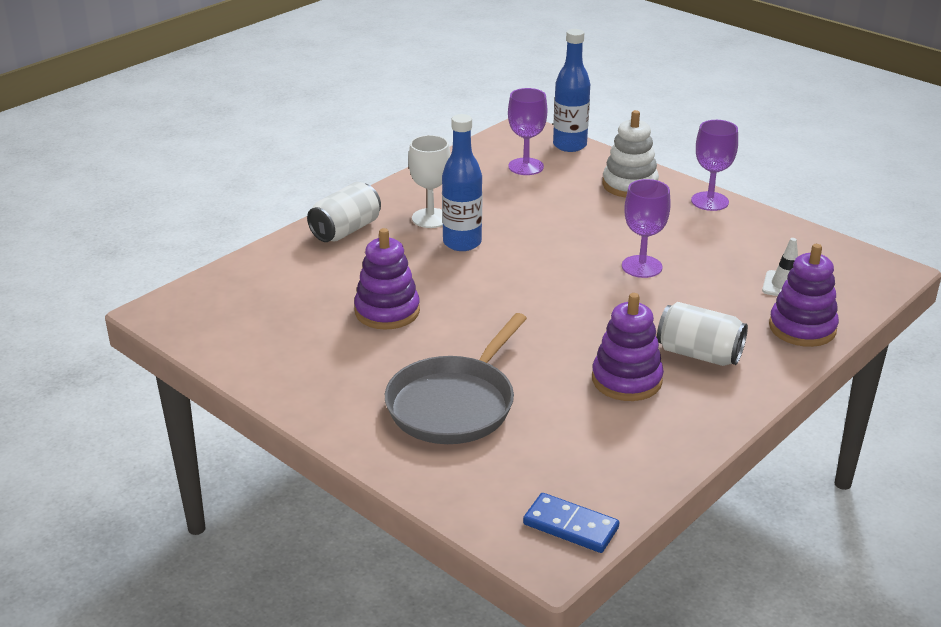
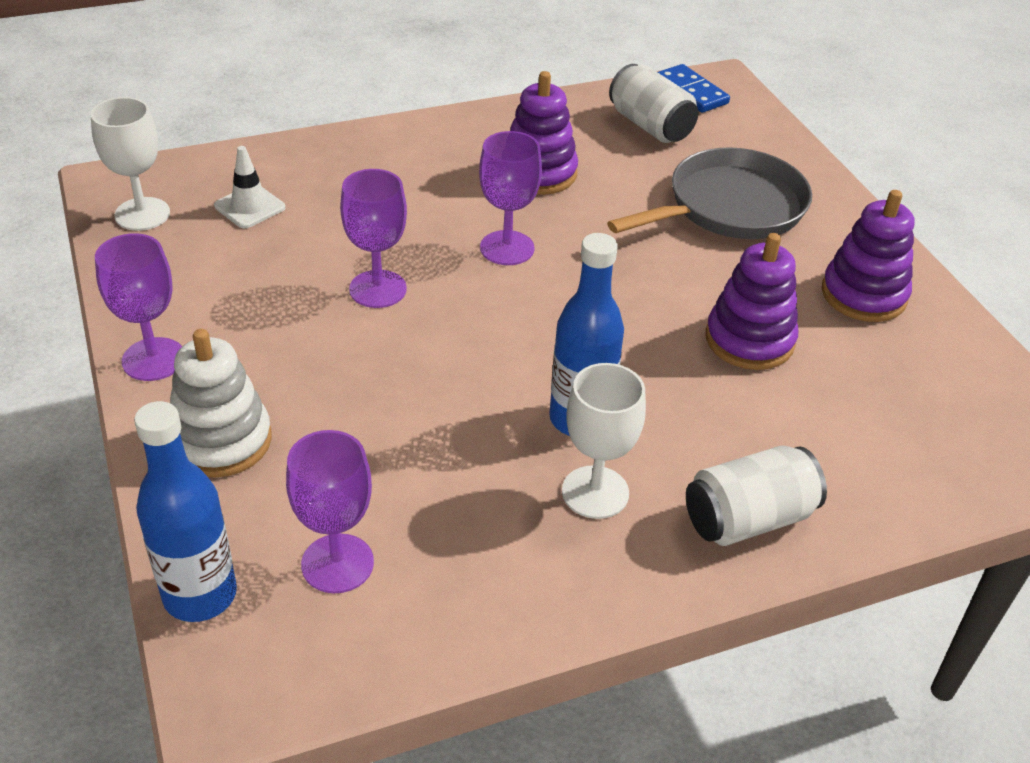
camera: 155 degrees left, 10 degrees up
white can [657,302,748,366] -> white can moved to [609,64,698,143]
purple stacking toy [769,244,839,347] -> purple stacking toy moved to [822,190,914,322]
none -> white goblet [91,97,170,231]
none -> purple goblet [479,131,542,265]

